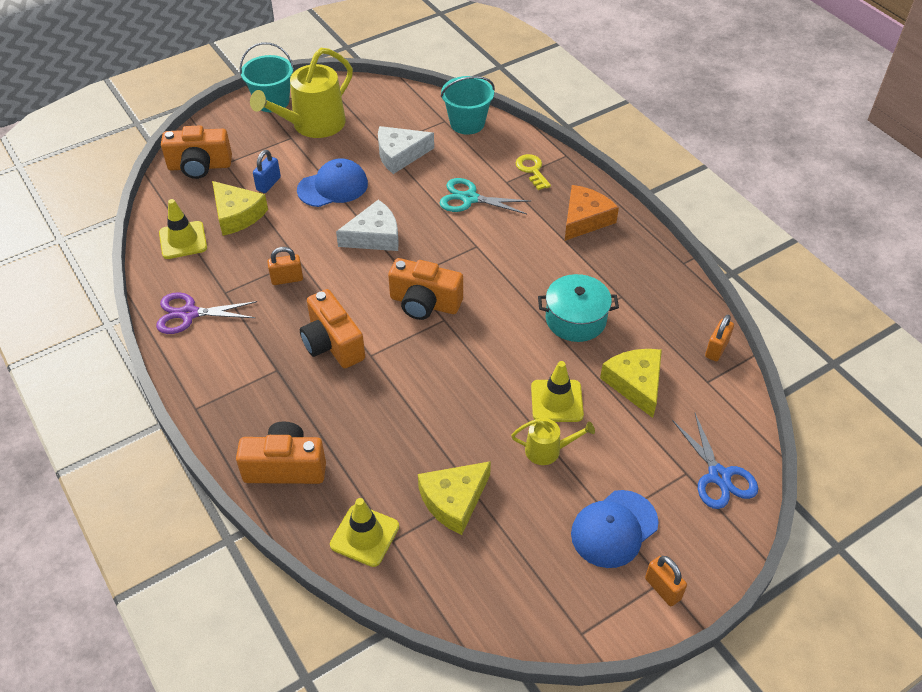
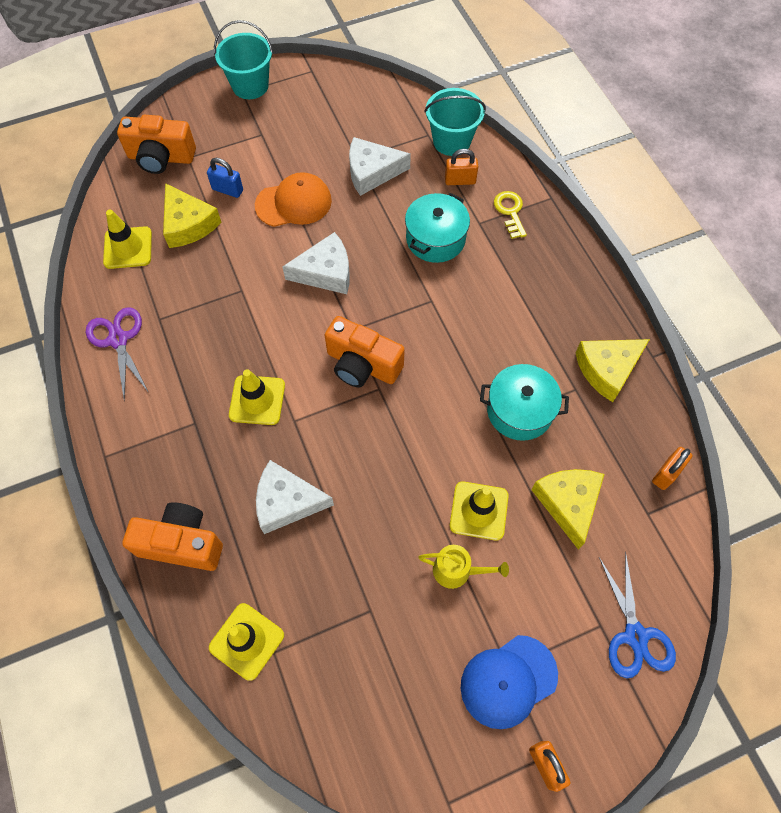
camera: 10 degrees right, 15 degrees up
purple scissors [156,292,257,334] -> purple scissors turned 60 degrees clockwise [86,307,149,402]
yellow watering can [250,48,353,138] -> none
blue padlock [253,150,281,193] -> blue padlock turned 75 degrees clockwise [207,158,243,198]
orange padlock [267,247,303,285] -> orange padlock moved to [445,149,478,185]
blue cap [297,158,368,207] -> orange cap [255,172,332,227]
orange camera [300,289,365,368] -> yellow traffic cone [229,369,285,425]
yellow cheese [418,461,491,535] -> yellow cheese moved to [575,339,650,402]
turquoise scissors [439,178,531,214] -> turquoise pot [405,193,470,263]
orange cheese [565,185,619,241] -> none
none -> white cheese [256,460,334,534]

